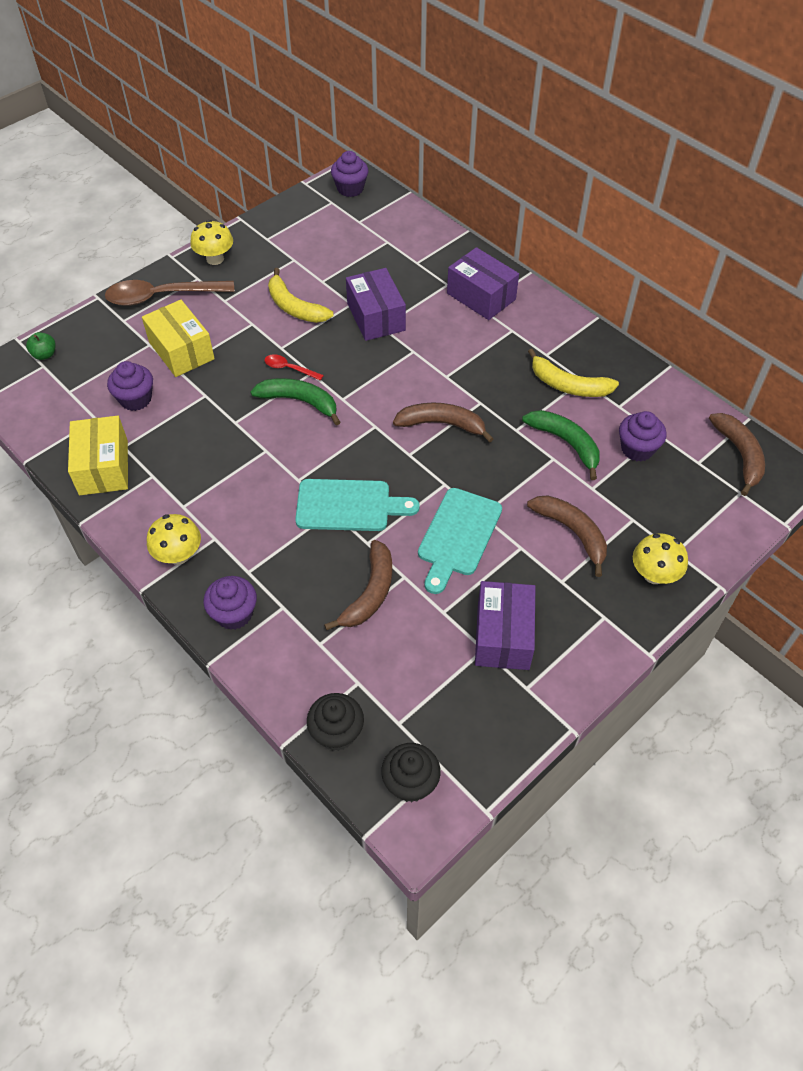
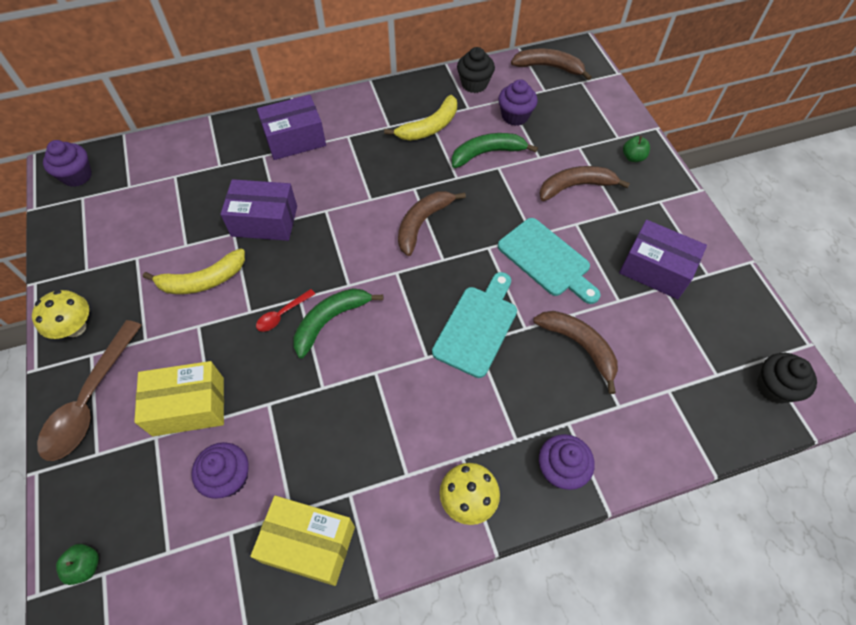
camera: 65 degrees left, 5 degrees up
black cupcake [307,693,364,751] -> black cupcake moved to [457,47,495,93]
yellow mushroom [633,533,688,584] -> green apple [623,136,650,162]

